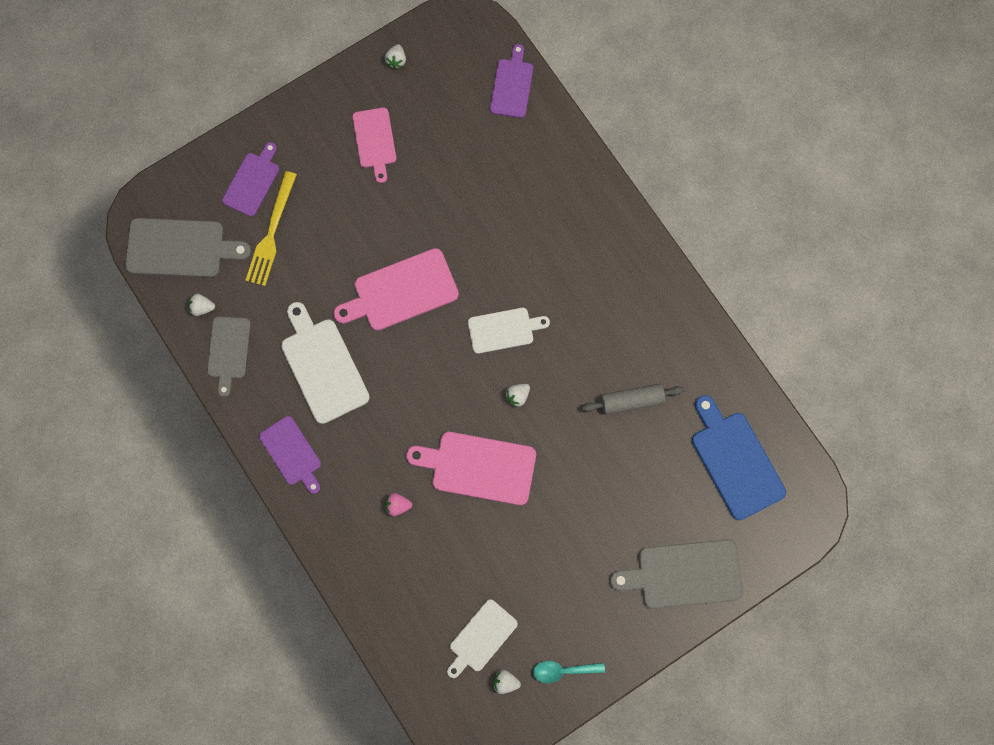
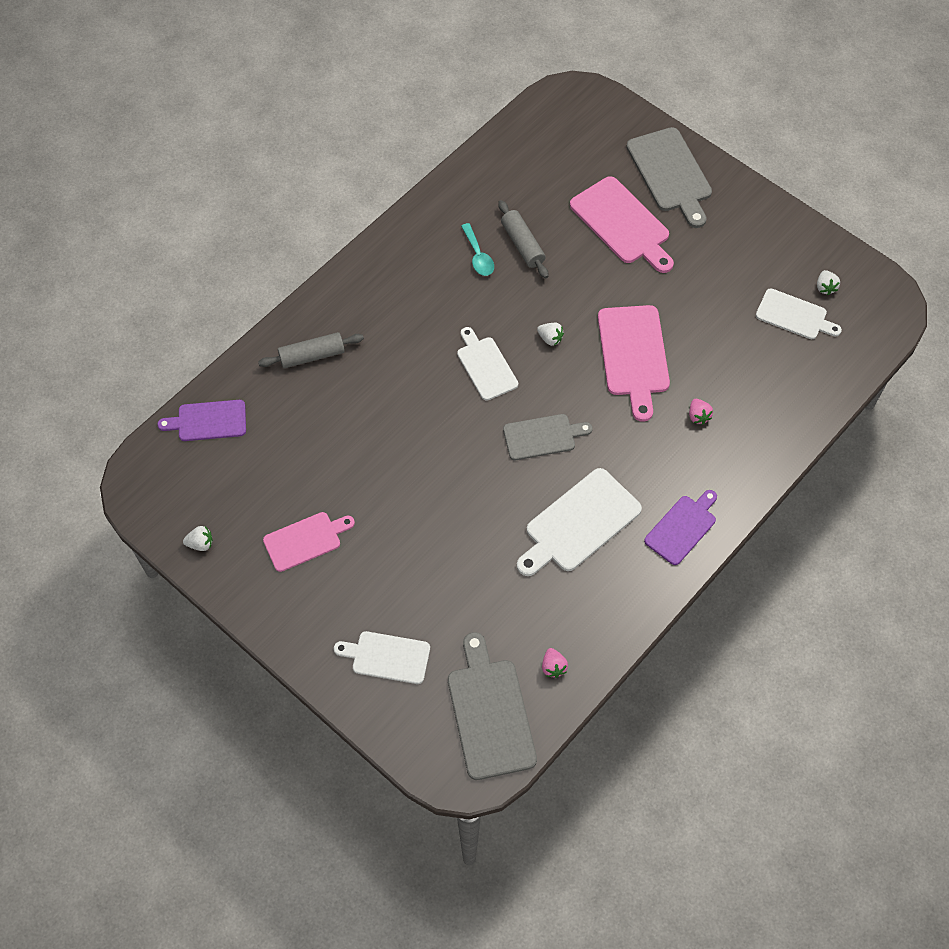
camera: 105 degrees left, 15 degrees down
white strawberry [188,294,215,316] -> pink strawberry [542,648,568,678]
grey cutting board [207,316,251,397] -> grey cutting board moved to [503,414,592,460]
purple cutting board [222,142,279,217] -> white cutting board [334,631,430,684]
yellow fork [245,171,297,286] -> none
pink cutting board [333,248,459,331] -> pink cutting board moved to [570,176,674,273]
turquoise spoon [533,661,605,683] -> turquoise spoon moved to [461,223,494,276]
blue cutting board [692,395,786,520] -> none
none -> grey rolling pin [258,332,364,368]

